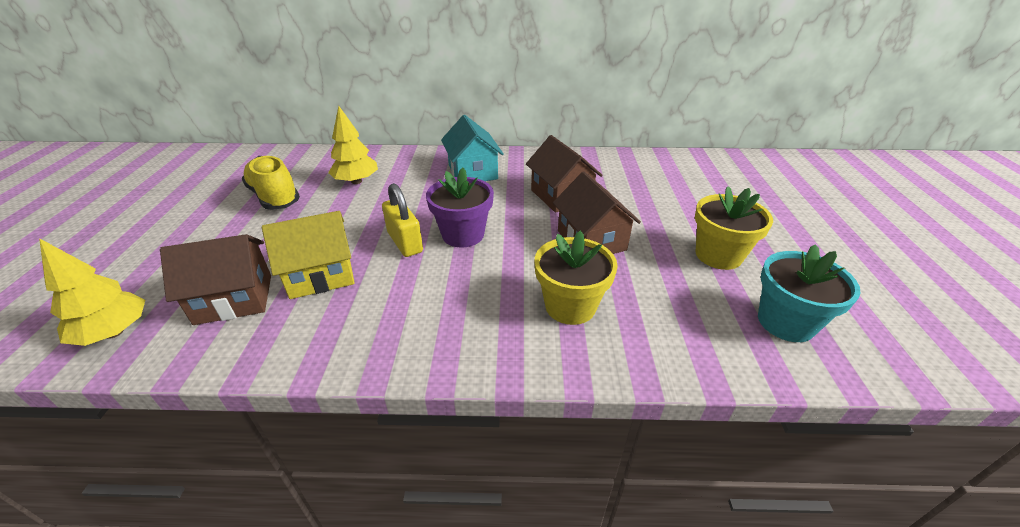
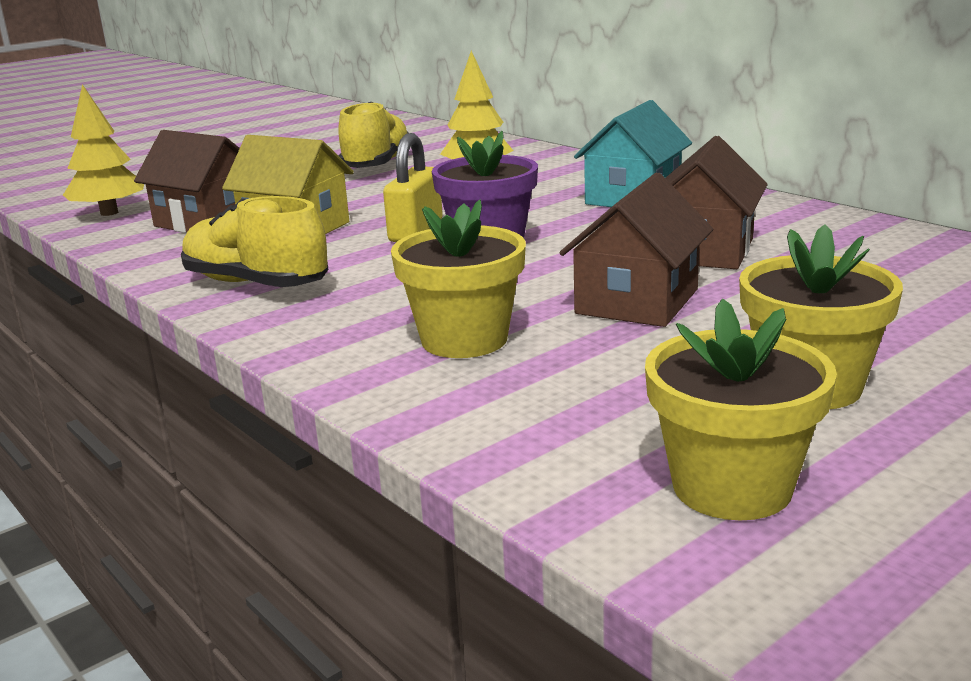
camera: 50 degrees right, 15 degrees down
turquoise flower pot [758,244,861,342] -> yellow flower pot [645,299,837,521]
none -> yellow shoe [181,196,328,287]

